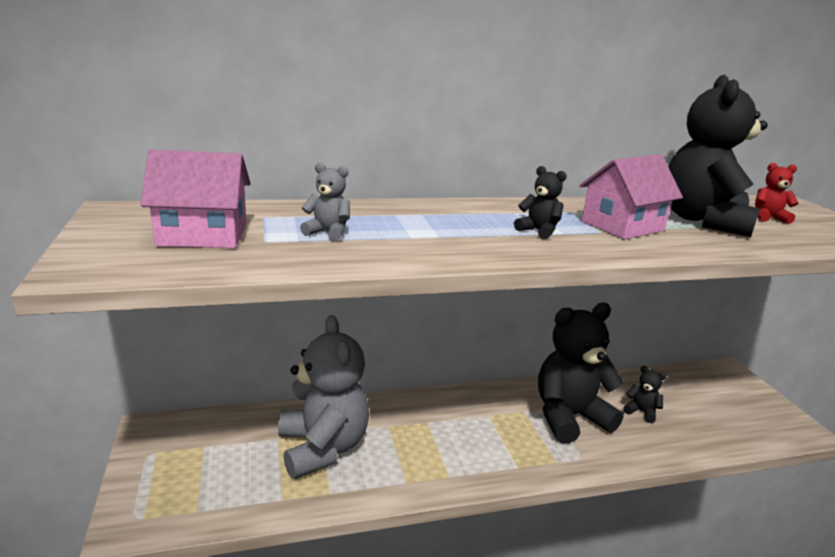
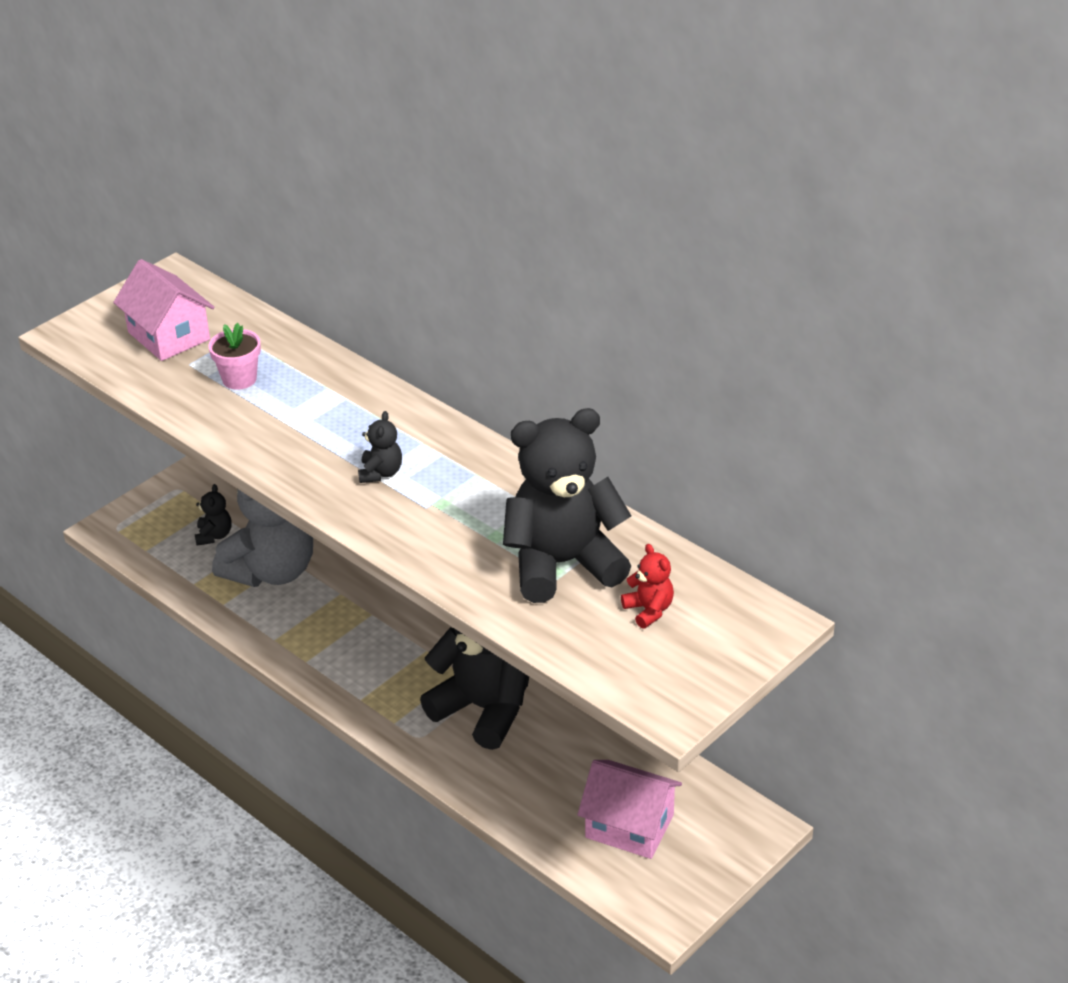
camera: 60 degrees right, 15 degrees up
grey teddy bear [300,162,350,241] -> pink flower pot [208,323,261,390]
pink house [580,154,683,239] -> pink house moved to [578,760,682,859]
black teddy bear [623,366,667,423] -> black teddy bear moved to [195,484,231,546]

